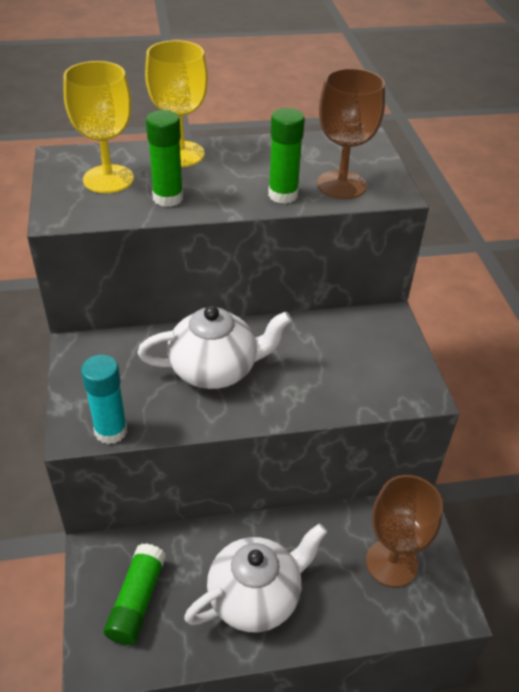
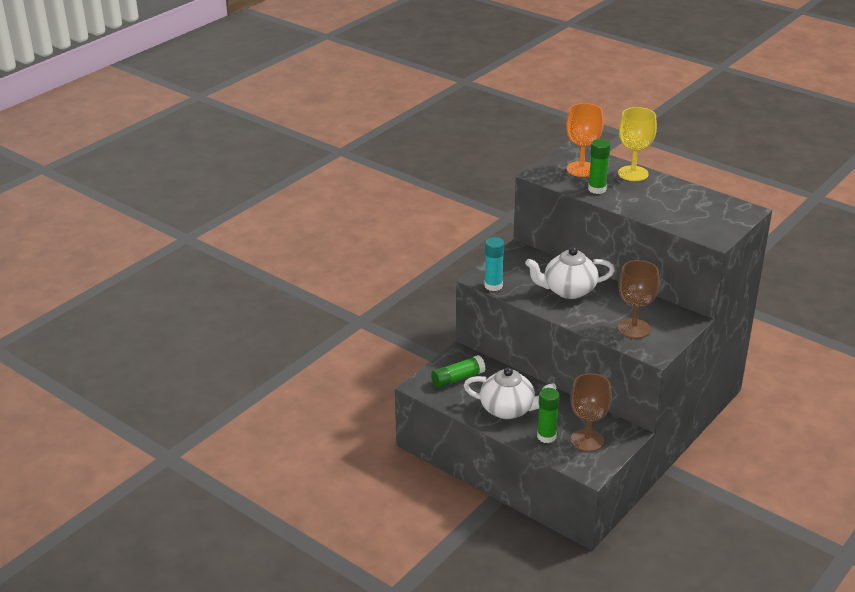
camera: 50 degrees right, 10 degrees down
yellow goblet [64,61,134,193] -> orange goblet [566,103,604,177]
white teapot [138,306,292,389] -> white teapot turned 135 degrees clockwise [525,247,615,299]
green glue stick [268,108,305,204] -> green glue stick moved to [537,388,560,443]
brown goblet [317,68,385,199] -> brown goblet moved to [618,260,659,339]

